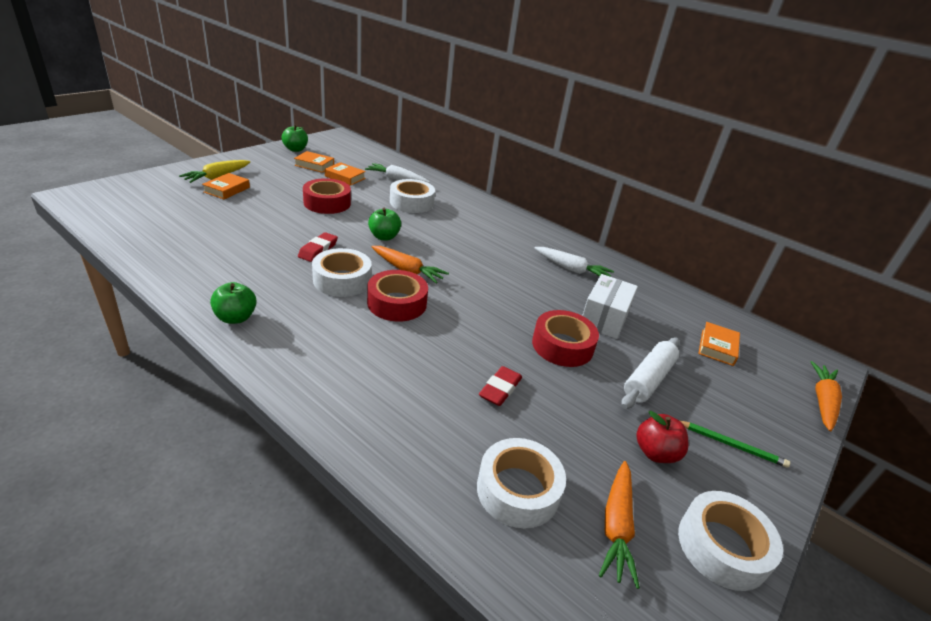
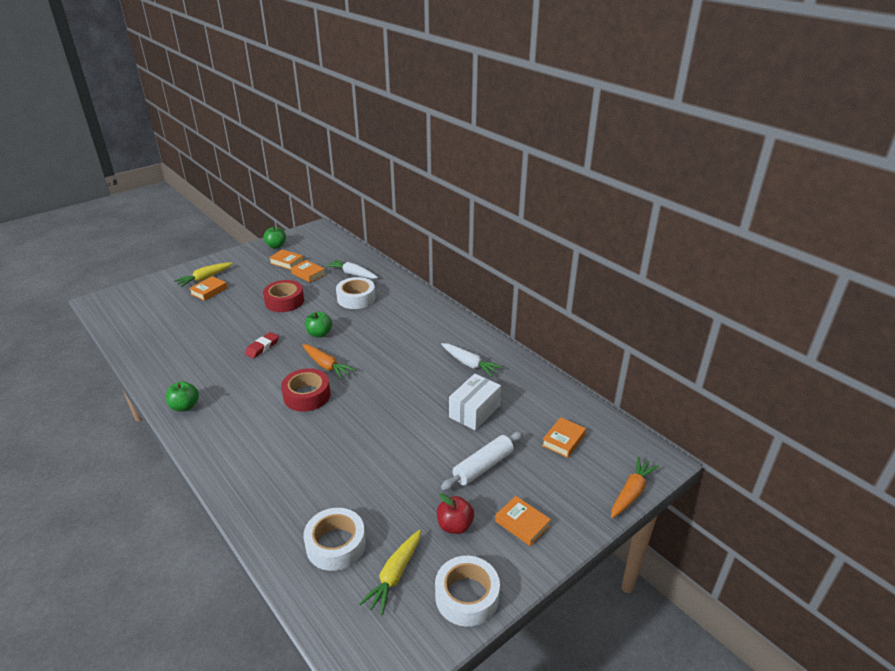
camera: 15 degrees right, 0 degrees up
white tape [312,248,371,297] -> none
red eraser [479,366,522,406] -> none
red tape [532,310,599,367] -> none
orange carrot [599,461,640,589] -> yellow carrot [359,530,421,615]
green pencil [679,420,790,468] -> orange book [495,496,551,546]

